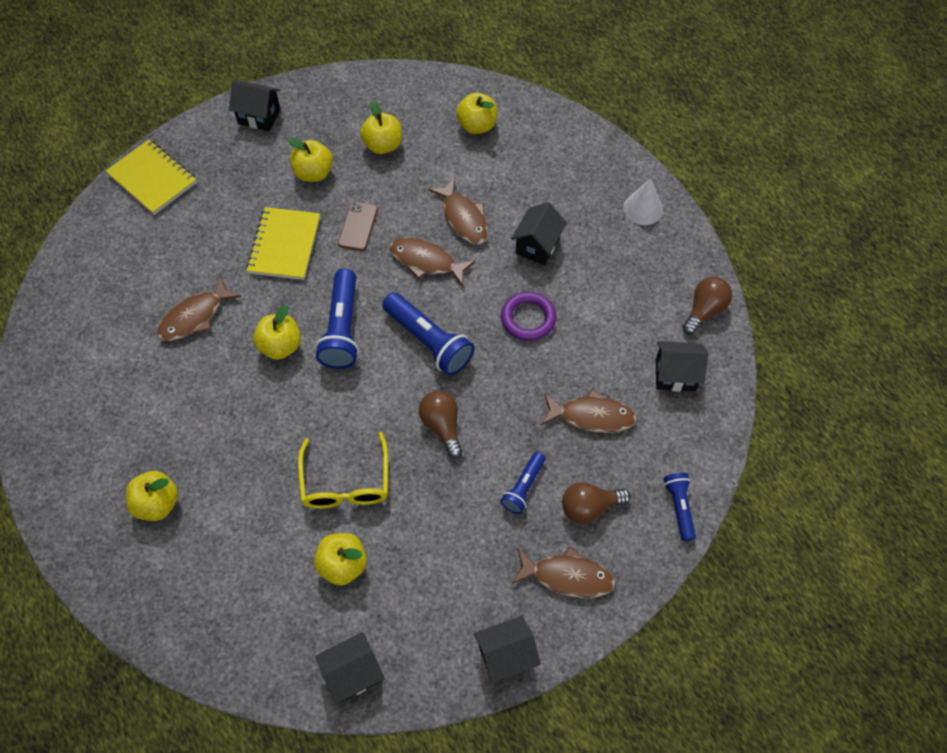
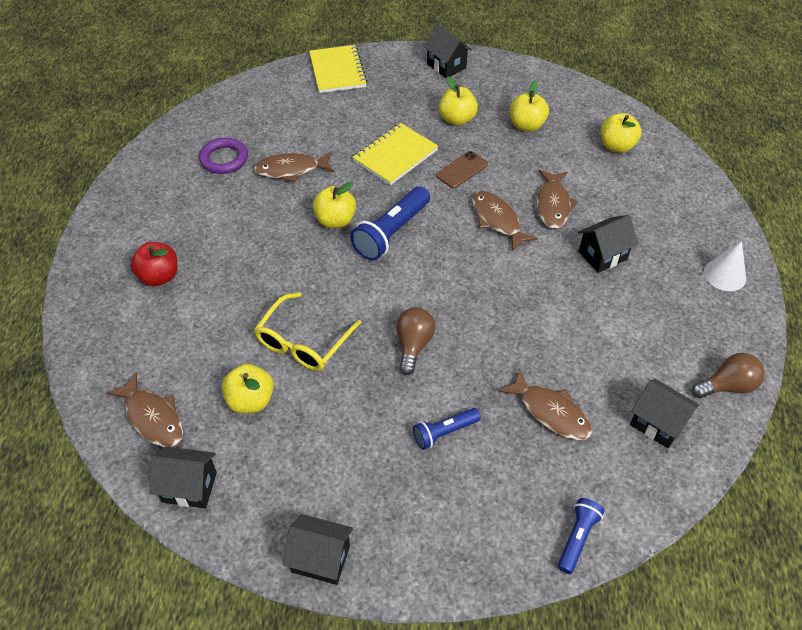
camera: 35 degrees right, 10 degrees down
yellow apple [126,471,178,521] -> red apple [130,242,178,286]
blue flashlight [382,292,474,376] -> none
purple ring [501,292,556,341] -> purple ring moved to [199,138,248,174]
brown fish [512,546,615,598] -> brown fish moved to [106,372,183,447]
brown light bulb [562,482,631,524] -> none

